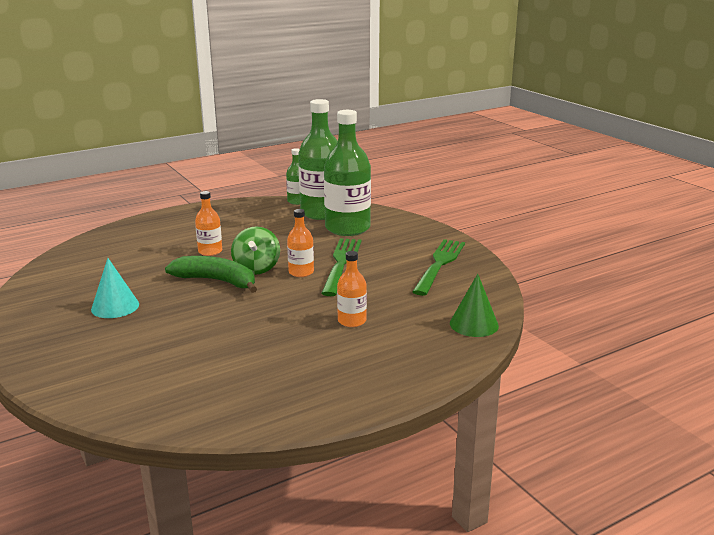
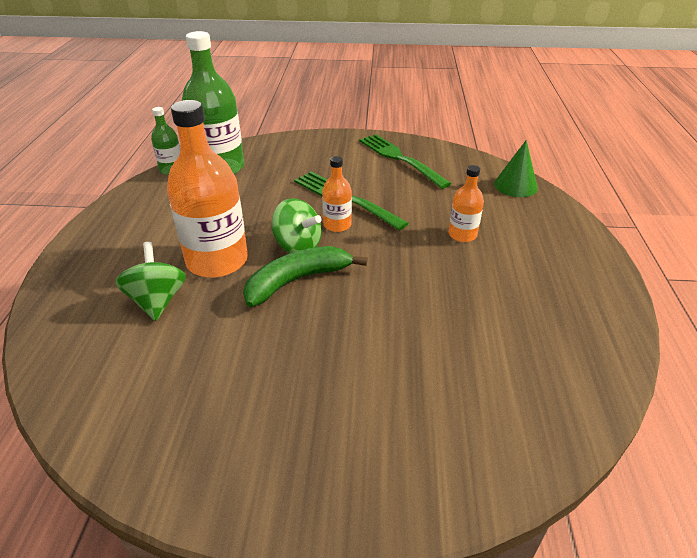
camera: 55 degrees left, 15 degrees up
turquoise cone [91,258,139,318] -> none
orange bottle [195,191,222,256] -> orange bottle [167,100,248,278], size x2.02
green bottle [324,110,371,236] -> none
none -> green spinning top [115,242,186,321]

